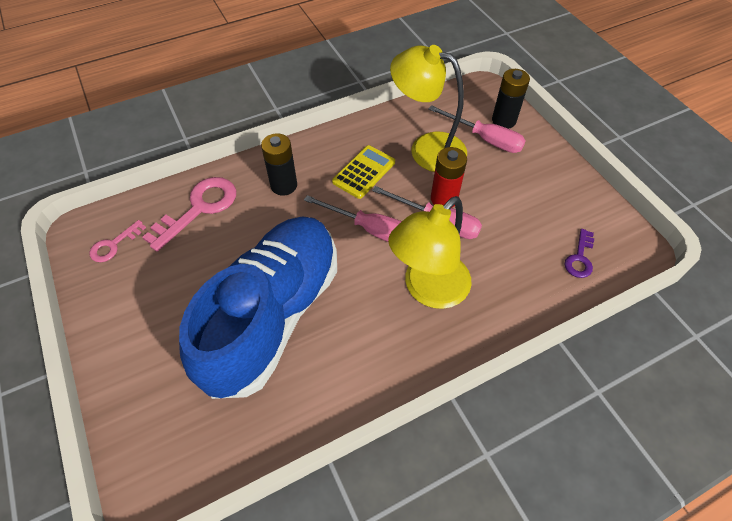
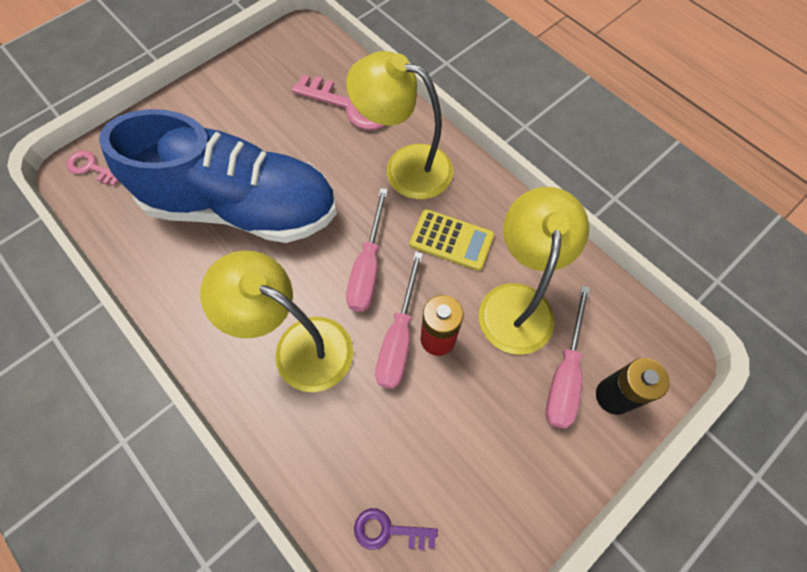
camera: 75 degrees right, 10 degrees up
pink key [89,220,146,262] -> pink key moved to [66,150,118,186]
black battery [261,133,297,195] -> yellow lamp [346,51,453,199]

